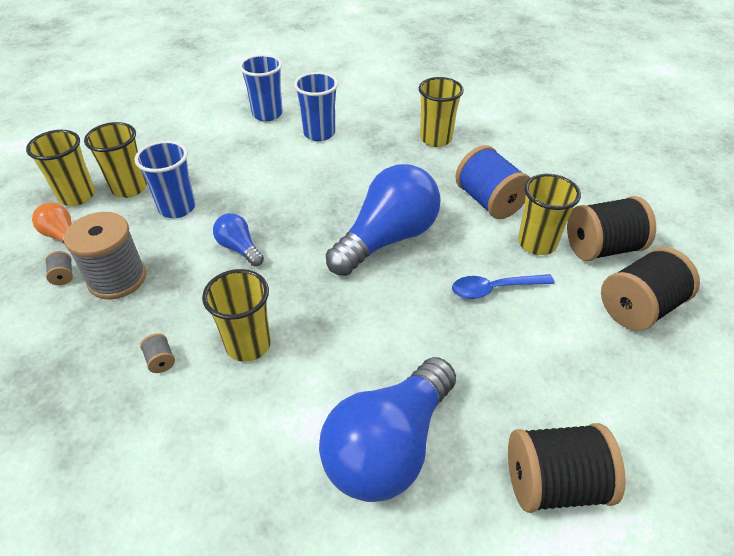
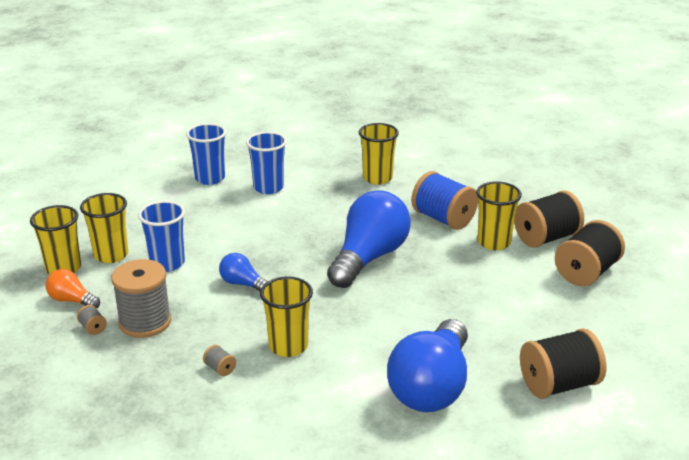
camera: 15 degrees left, 15 degrees down
blue spoon [452,274,554,299] -> none

